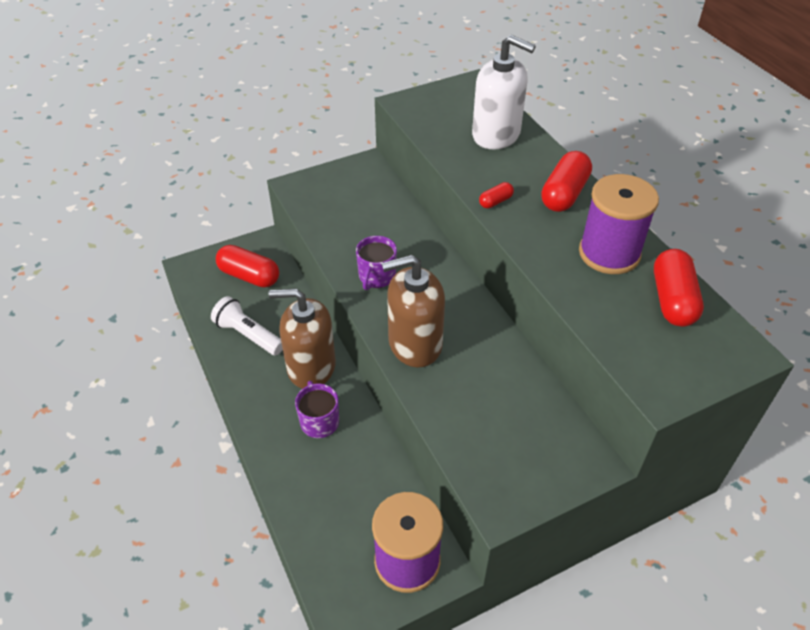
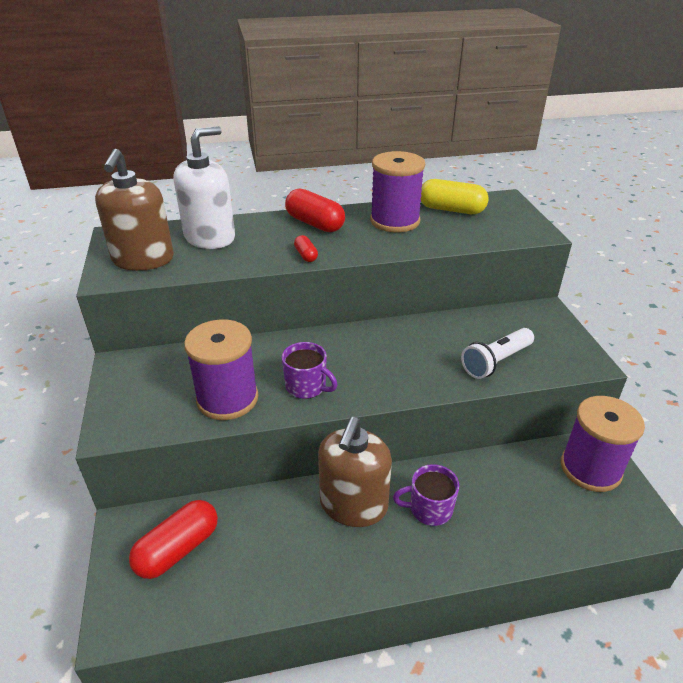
camera: 75 degrees left, 10 degrees down
white flashlight [211,296,283,356] -> white flashlight moved to [461,328,534,379]
brown soap dispenser [382,254,445,367] -> brown soap dispenser moved to [95,149,174,271]
red capsule [654,249,704,327] -> yellow capsule [421,179,489,214]
none -> purple spool [184,320,258,420]

